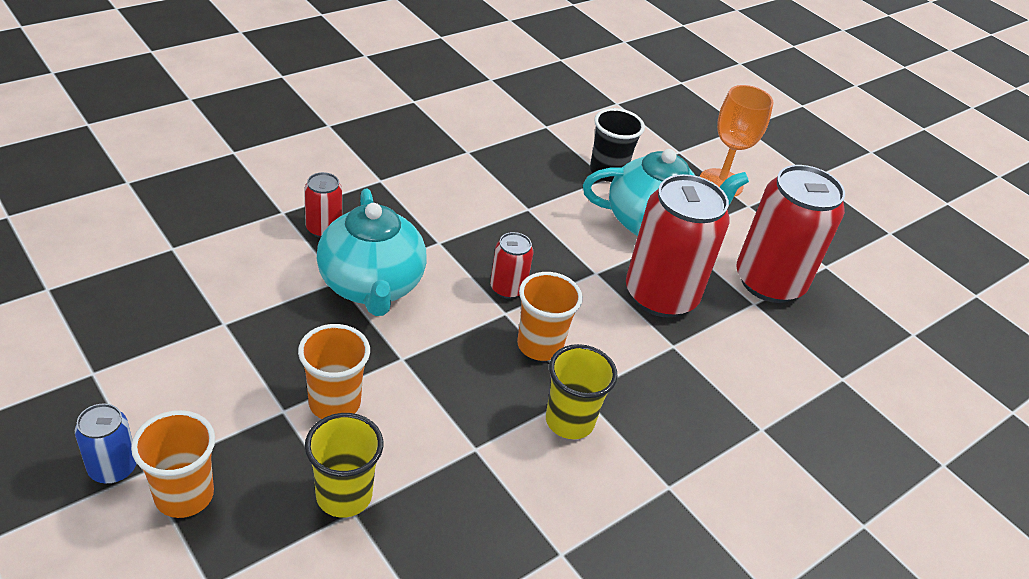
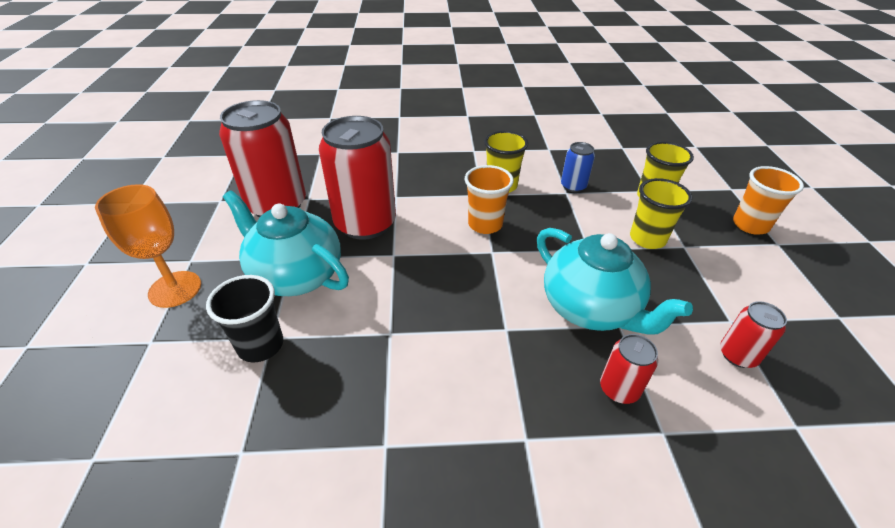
camera: 140 degrees left, 0 degrees up
blue can [75,403,137,484] -> blue can moved to [561,142,595,192]
orange cup [298,324,370,419] -> yellow cup [630,178,692,249]
turquoise teapot [317,189,427,316] -> turquoise teapot turned 120 degrees clockwise [537,228,693,334]
red can [490,232,533,299] -> red can moved to [720,301,787,368]

